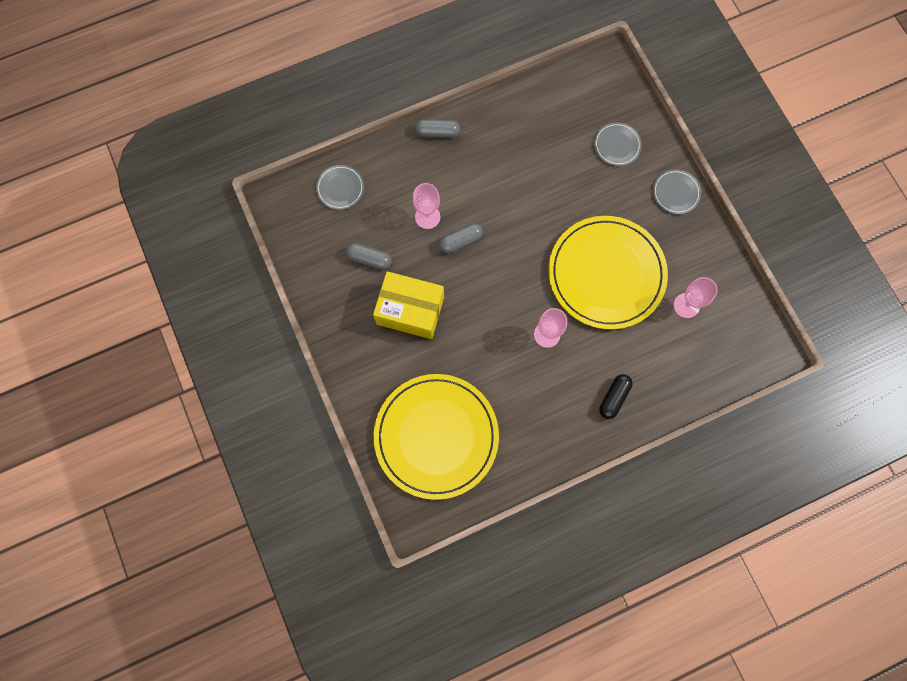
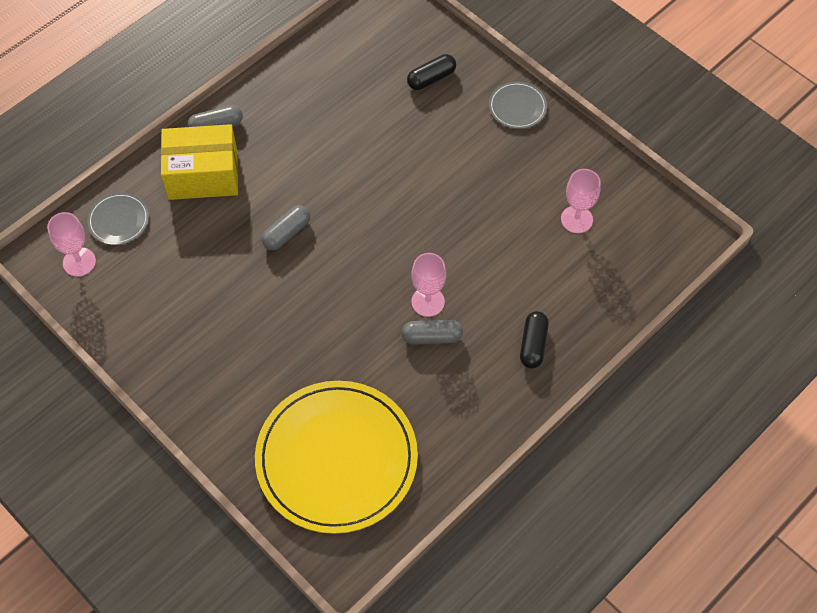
camera: 20 degrees left, 15 degrees down
grey capsule [346,243,392,270] -> grey capsule moved to [401,320,463,344]
yellow box [373,271,444,339] -> yellow box moved to [161,124,238,200]
pink goblet [413,183,440,229] -> pink goblet moved to [47,212,96,277]
yellow plate [548,216,668,330] -> none
grey plate [594,122,642,166] -> black capsule [407,54,456,90]

